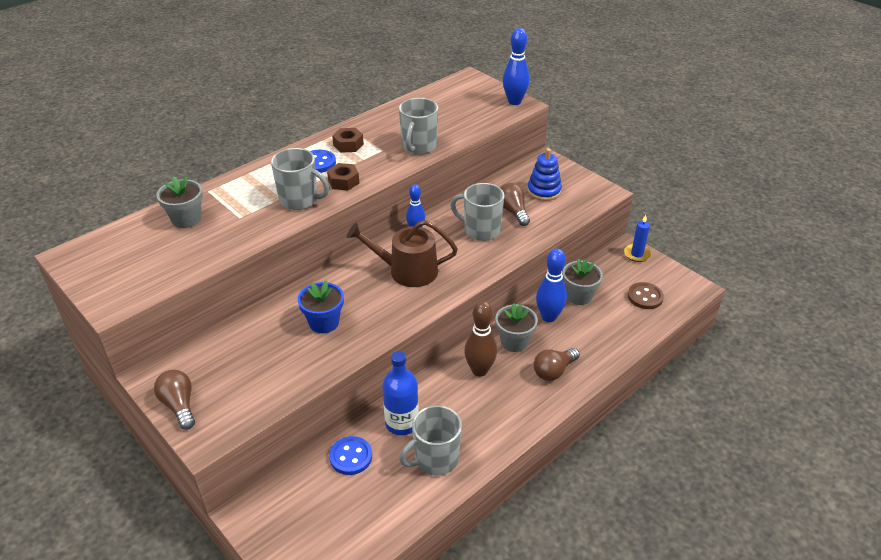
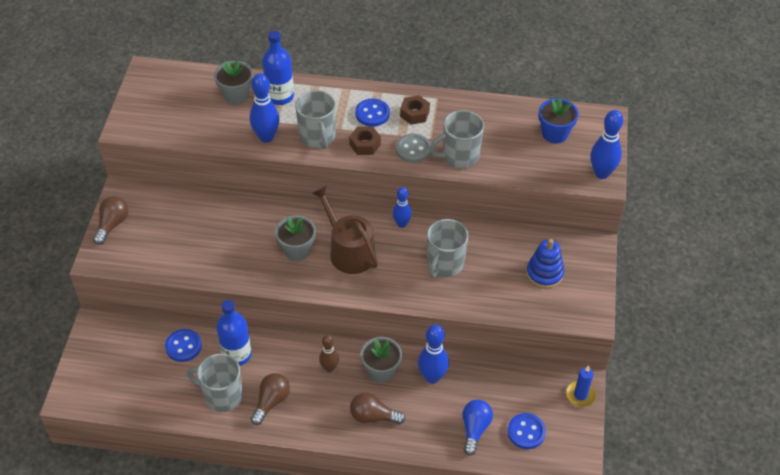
camera: 50 degrees right, 10 degrees up
blue flower pot [298,280,344,333] -> blue flower pot moved to [539,97,579,143]
grey mug [451,183,504,241] -> grey mug turned 135 degrees counterclockwise [427,219,469,278]
brown bowling pin [464,301,497,377] -> brown bowling pin [319,335,339,372], size x0.65
brown light bulb [501,183,530,226] -> brown light bulb moved to [250,373,290,425]
grey flower pot [563,259,603,305] -> grey flower pot moved to [275,215,316,261]
brown button [628,282,664,309] -> blue button [507,413,546,449]
none -> blue bowling pin [250,73,280,143]
none -> blue bottle [262,31,294,105]
none -> grey button [396,134,431,163]
none -> blue light bulb [463,399,493,456]

